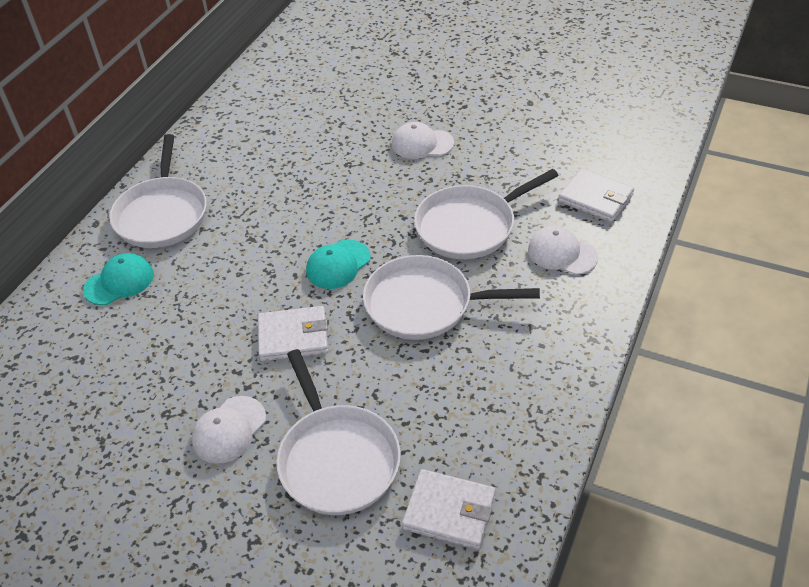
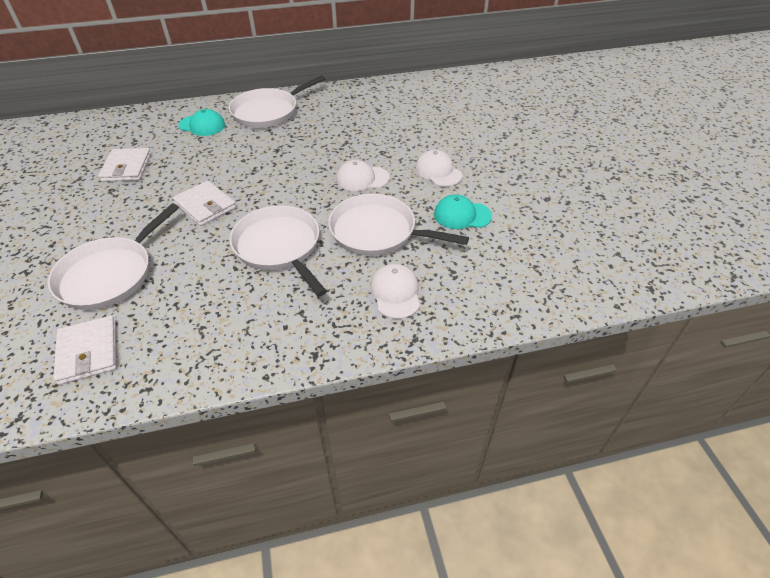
camera: 50 degrees right, 0 degrees up
white cap [192,396,266,464] -> white cap moved to [336,160,390,191]
turquoise cap [306,240,371,289] -> turquoise cap moved to [434,195,492,229]
white wallet [558,168,634,222] -> white wallet moved to [98,148,151,182]

